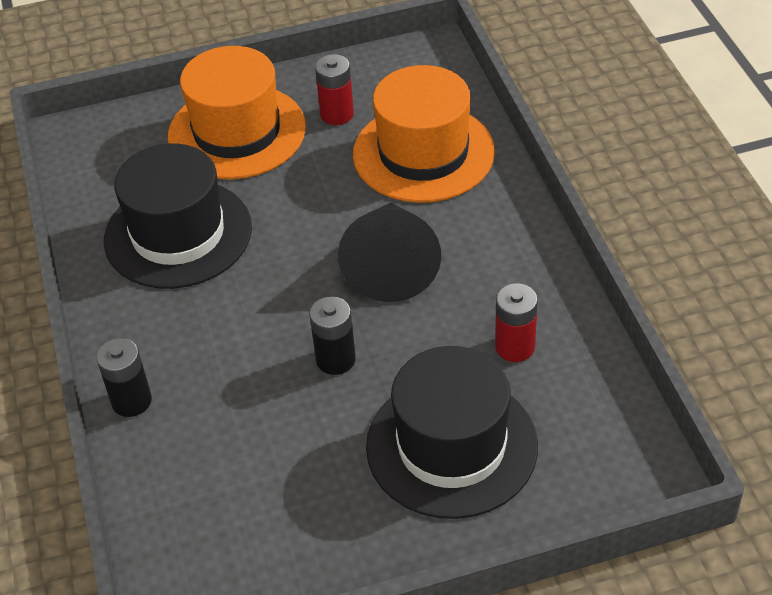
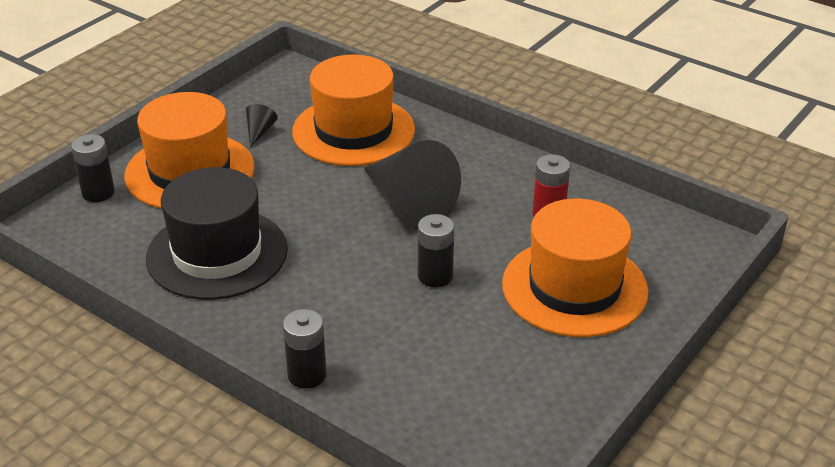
camera: 40 degrees left, 10 degrees down
red battery [315,54,354,125] -> black cone [246,104,278,148]
black hat [366,346,538,519] -> orange hat [502,199,649,337]
none -> black battery [71,134,115,202]

